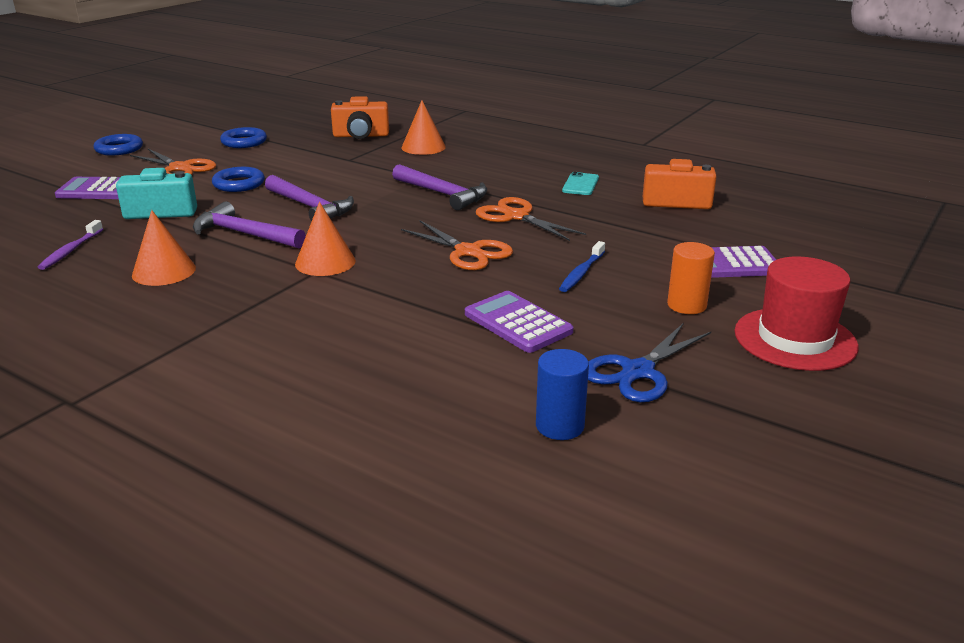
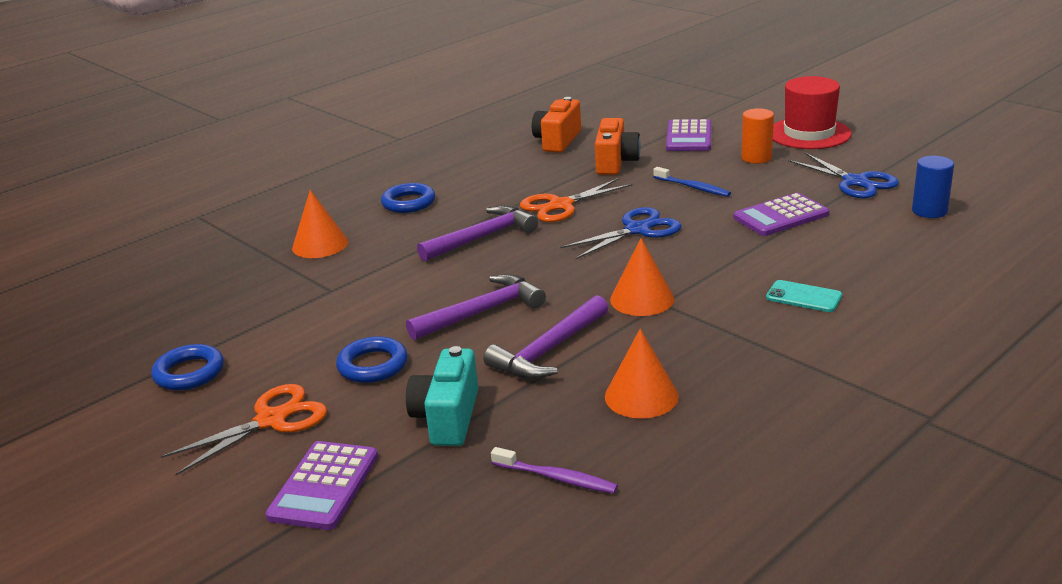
camera: 75 degrees left, 0 degrees up
blue ring [94,134,143,156] -> blue ring moved to [381,183,435,213]
orange camera [331,96,389,139] -> orange camera moved to [595,118,641,175]
orange scissors [401,221,513,270] -> blue scissors [561,207,682,259]
turquoise phone [562,172,599,195] -> turquoise phone moved to [766,280,842,312]

